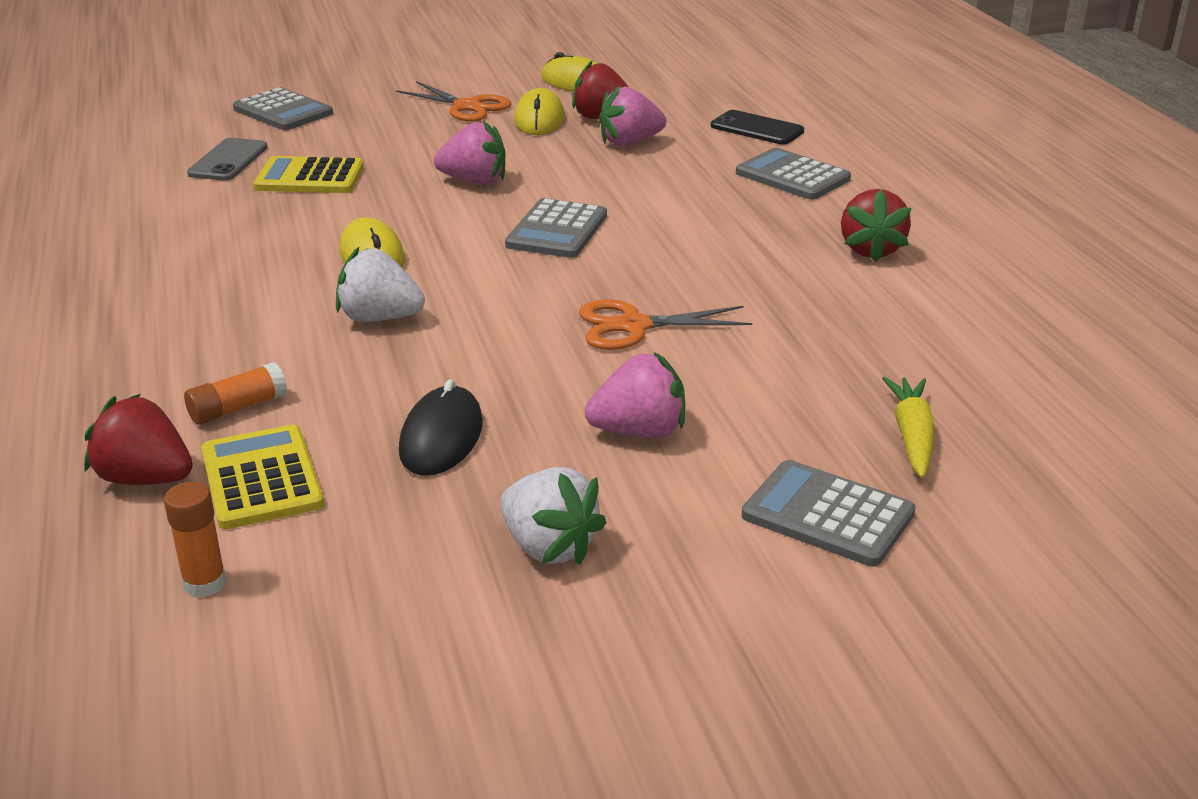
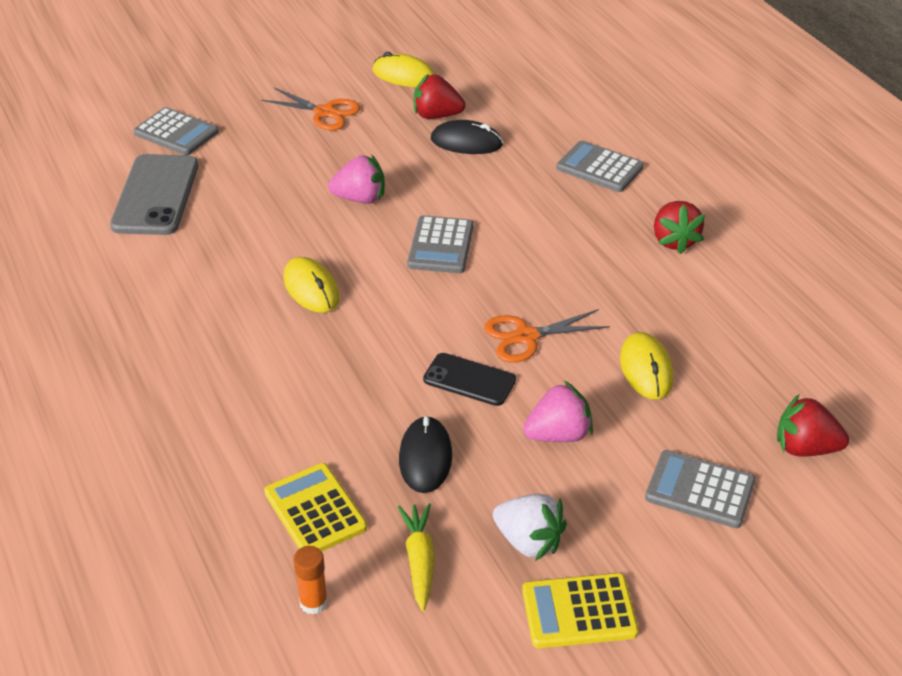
camera: 10 degrees left, 10 degrees up
red strawberry [84,394,193,485] -> red strawberry moved to [777,395,849,457]
orange glue stick [184,362,287,425] -> none
grey phone [187,138,268,181] -> grey phone [110,154,198,235], size x1.69
yellow calculator [253,156,364,193] -> yellow calculator moved to [522,573,639,648]
white strawberry [336,247,425,322] -> none
yellow mouse [514,88,564,135] -> yellow mouse moved to [620,332,674,399]
pink strawberry [599,86,666,146] -> black mouse [431,120,503,154]
black phone [711,110,804,144] -> black phone moved to [423,353,516,406]
yellow carrot [882,377,935,478] -> yellow carrot moved to [398,503,435,612]

